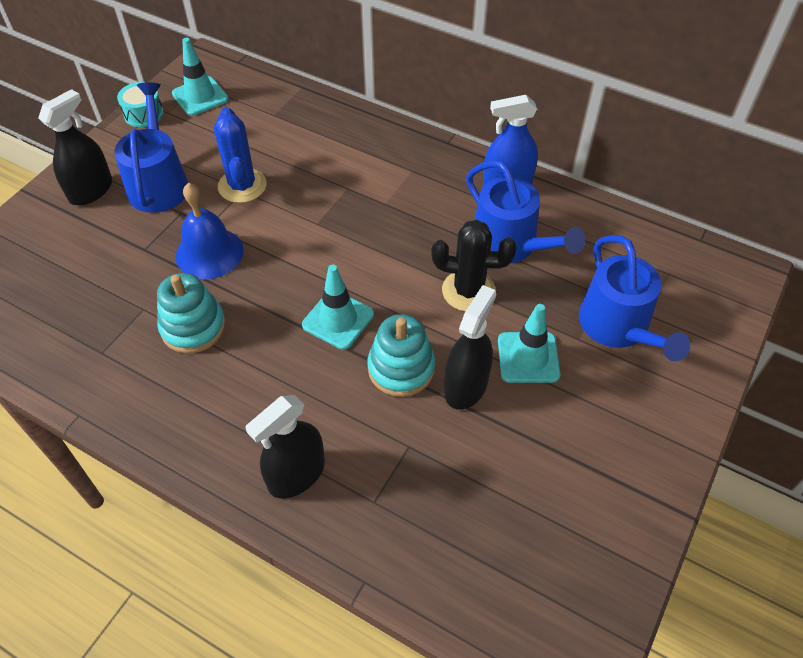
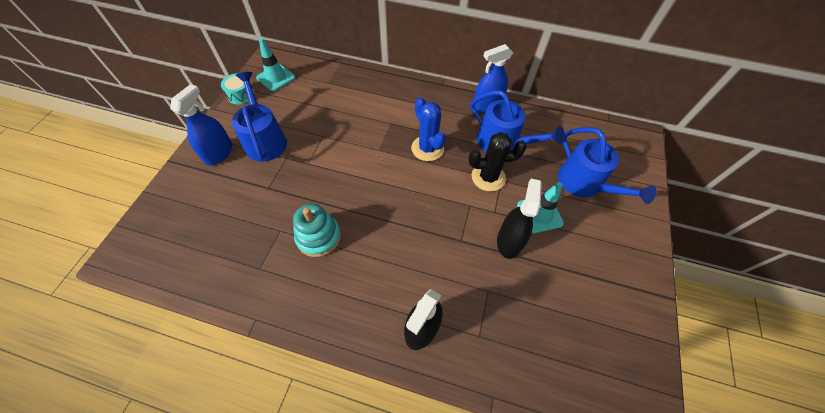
camera: 15 degrees left, 5 degrees up
black spray bottle [38,89,112,205] -> blue spray bottle [170,84,232,165]
blue bell [176,183,244,279] -> none
blue cactus [214,107,267,203] -> blue cactus moved to [411,97,446,161]
turquoise traffic cone [302,264,374,350] -> none
turquoise stacking toy [368,314,435,397] -> none

